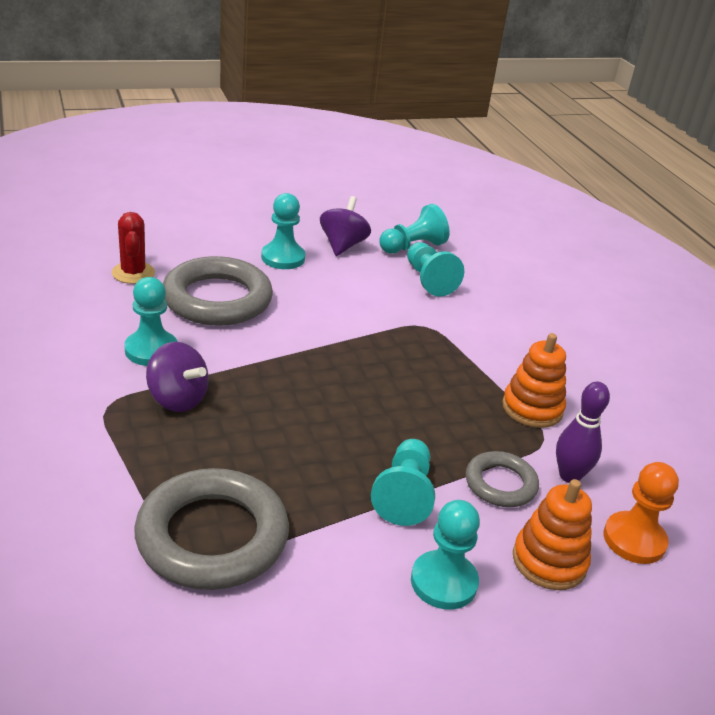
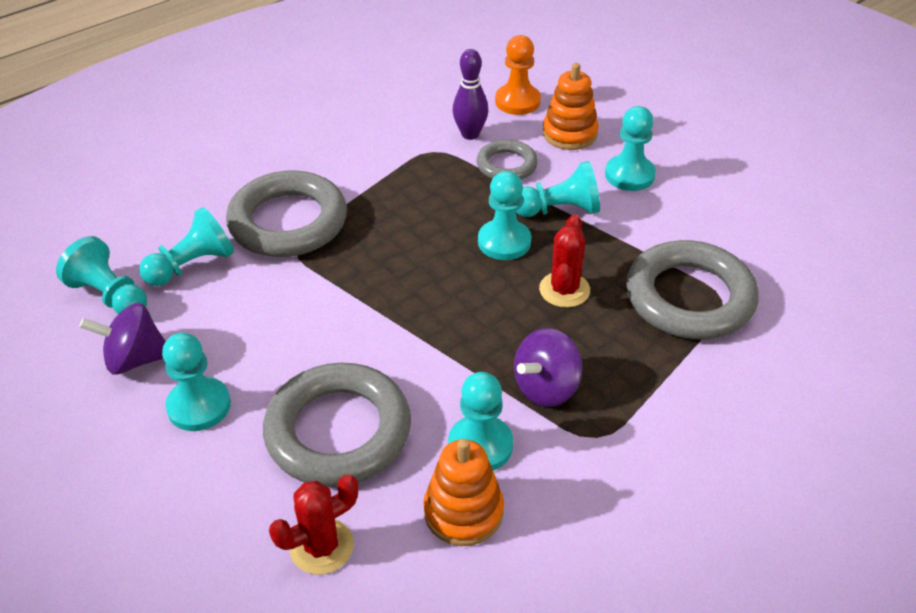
camera: 105 degrees left, 10 degrees up
purple spinning top [146,342,209,412] -> purple spinning top turned 150 degrees counterclockwise [514,328,582,407]
orange stacking toy [502,333,566,428] -> orange stacking toy moved to [423,439,504,546]
none -> grey ring [226,170,347,257]
none -> turquoise pawn [478,171,531,260]
none -> red cactus [539,214,590,308]

